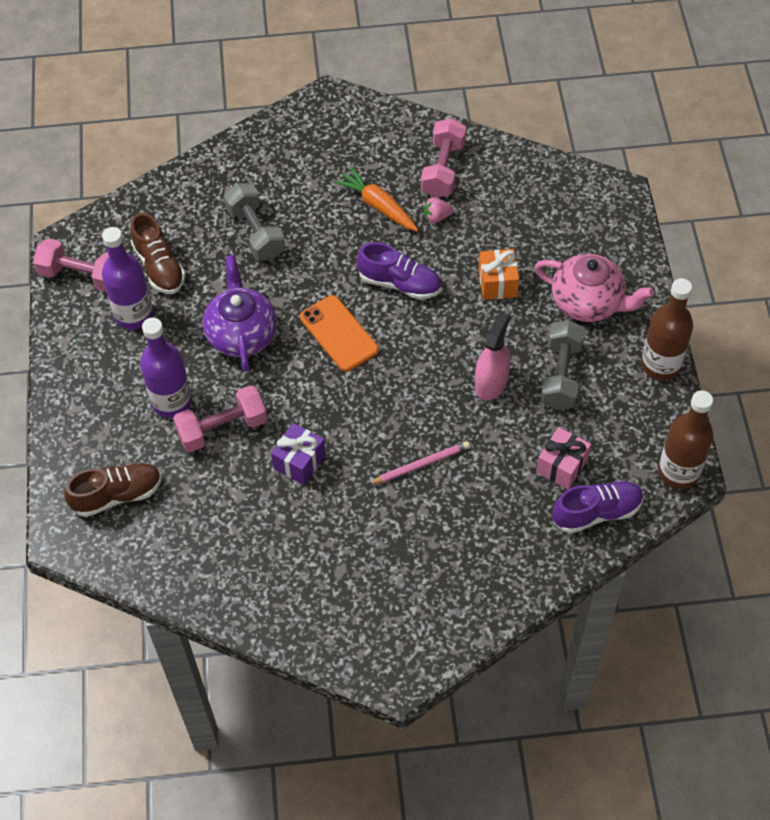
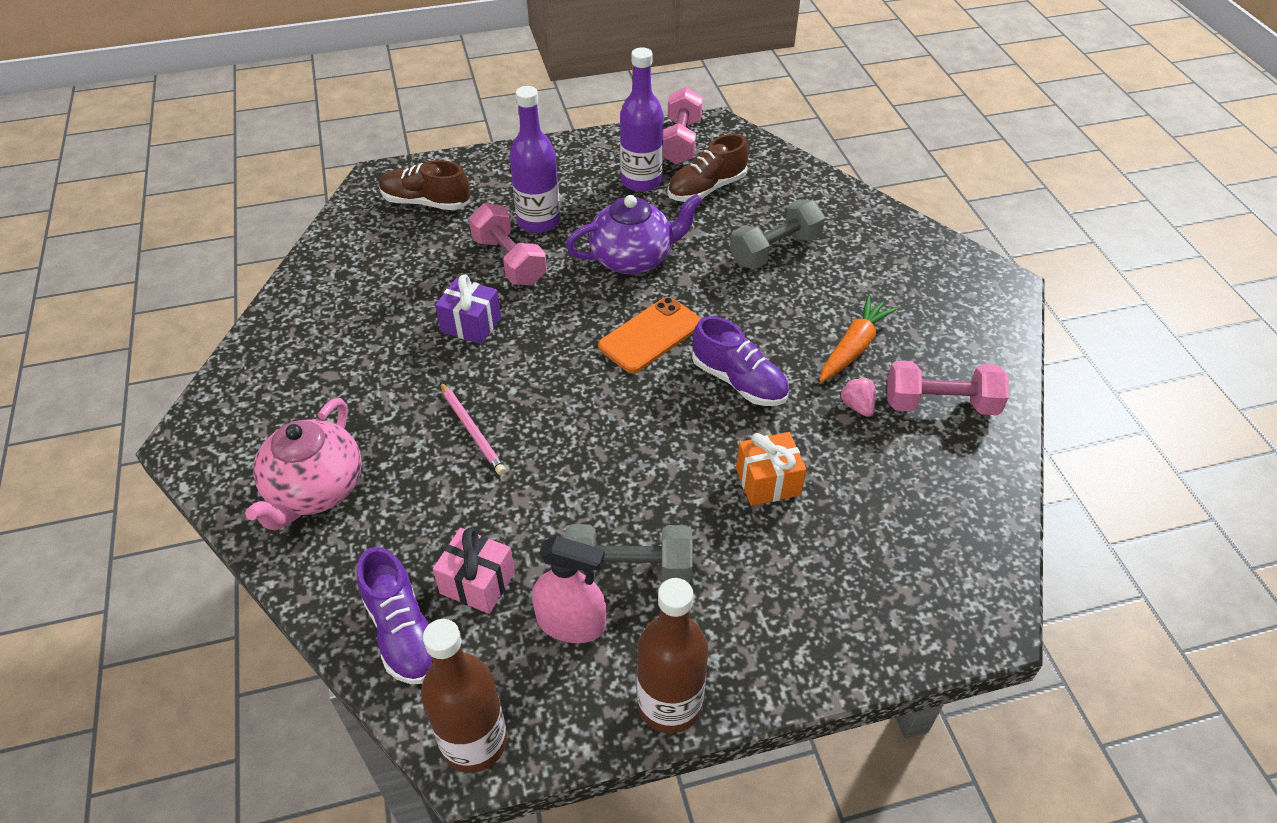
camera: 80 degrees right, 10 degrees down
brown shoe [64,463,162,517] -> brown shoe turned 135 degrees clockwise [379,160,470,210]
purple shoe [357,242,441,300] -> purple shoe turned 60 degrees counterclockwise [692,316,789,406]
pink spray bottle [475,312,510,401] -> pink spray bottle moved to [532,536,606,643]
pink teapot [534,254,654,322] -> pink teapot moved to [245,398,362,531]

